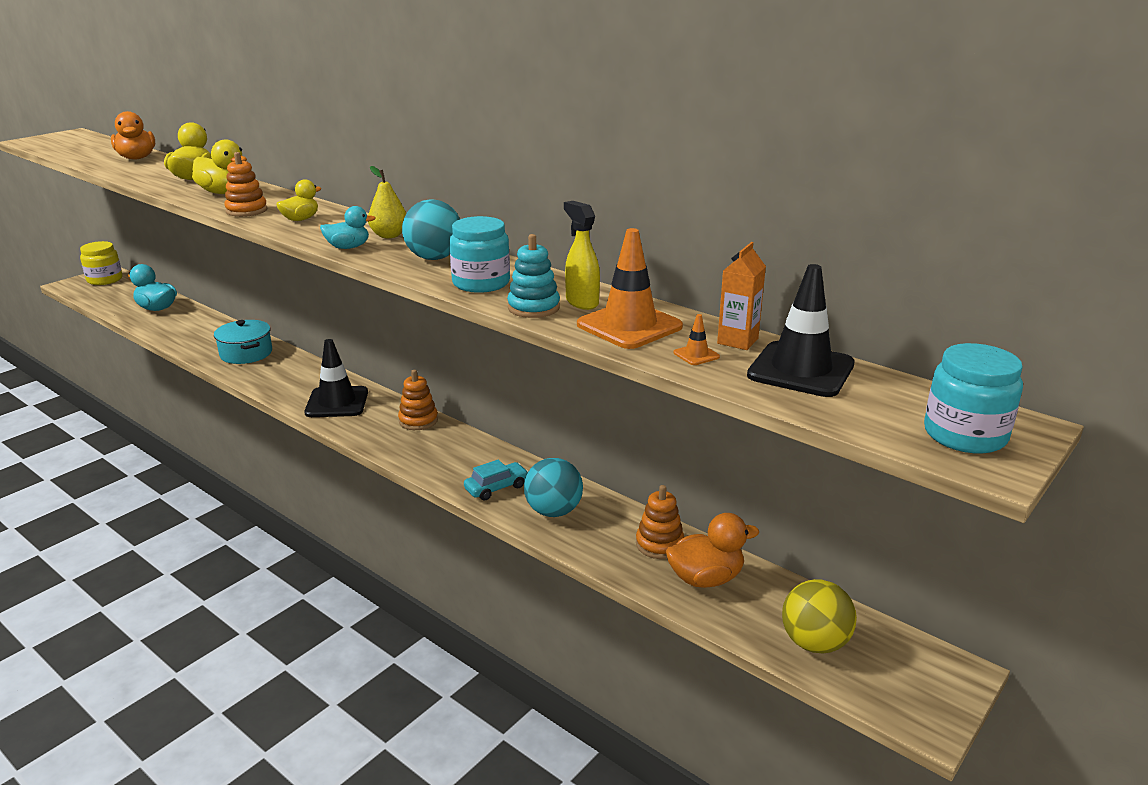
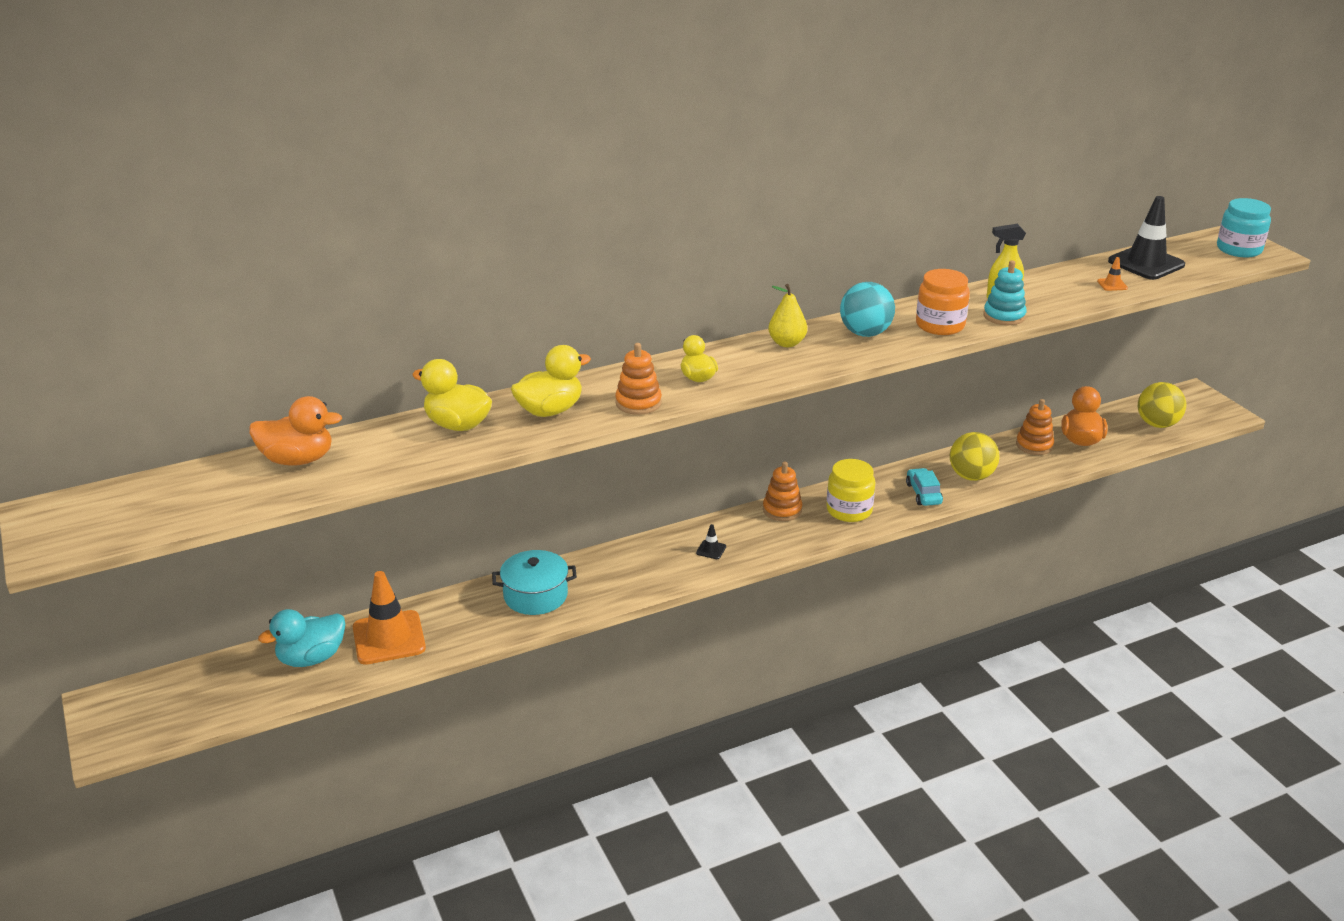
camera: 65 degrees left, 5 degrees up
yellow jar [80,241,122,285] -> yellow jar moved to [826,459,876,522]
black traffic cone [304,339,368,417] -> black traffic cone [696,524,726,559], size x0.41
turquoise duck [320,206,376,249] -> none
turquoise jar [449,216,510,293] -> orange jar [916,269,970,335]
turquoise ball [524,458,583,517] -> yellow ball [950,432,1000,481]
orange traffic cone [577,228,683,349] -> orange traffic cone moved to [353,571,426,665]
orange carton [717,242,766,350] -> none

